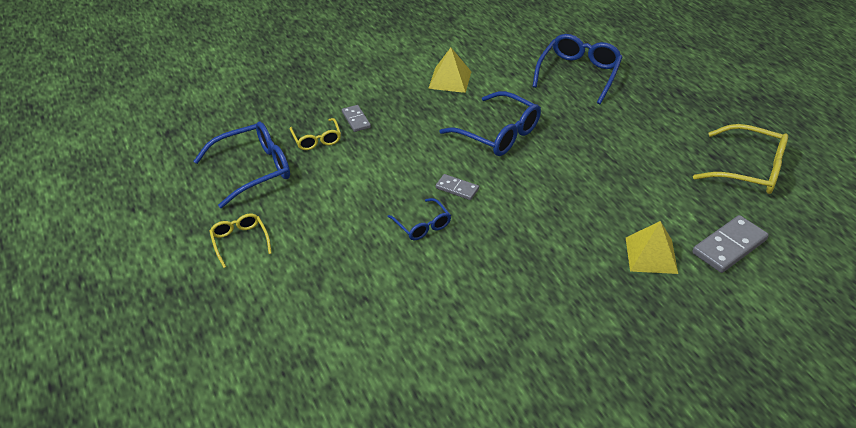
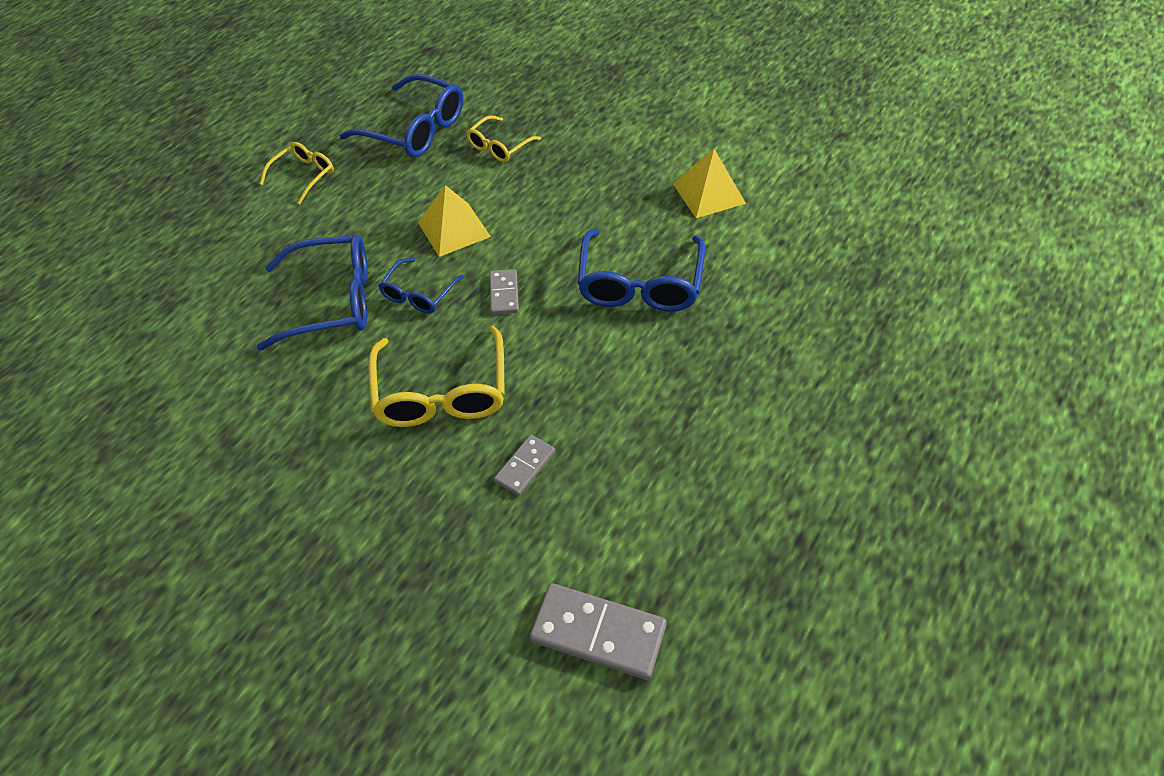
camera: 60 degrees right, 10 degrees up
grey domino [342,105,371,132] -> grey domino moved to [494,435,555,496]
blue glasses [532,34,622,104] -> blue glasses moved to [257,234,368,350]
yellow pyramid [626,221,678,274] -> yellow pyramid moved to [418,185,491,257]
yellow glasses [693,124,788,194] -> yellow glasses moved to [369,325,505,427]

